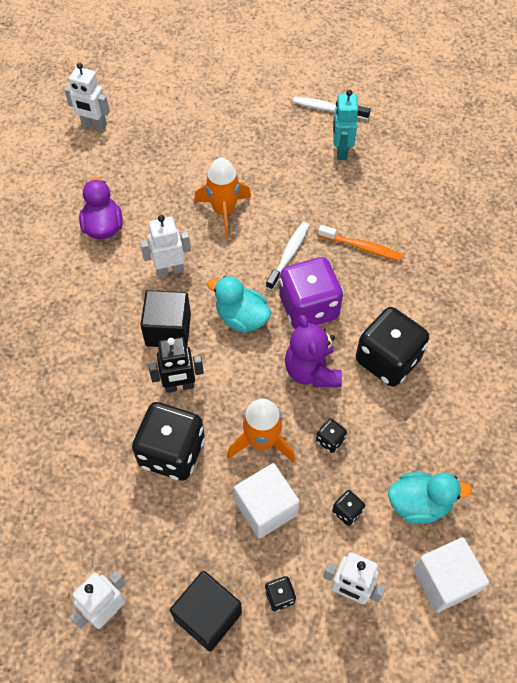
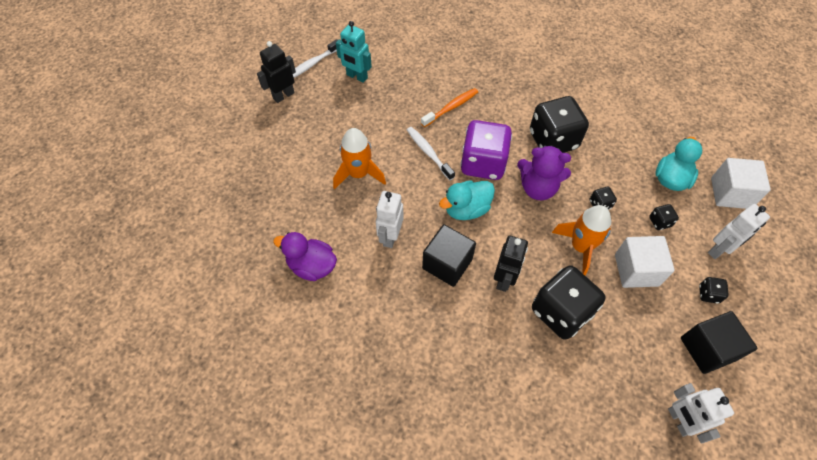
camera: 60 degrees left, 0 degrees up
white robot [64,63,110,131] -> none
none -> black robot [257,41,296,103]

